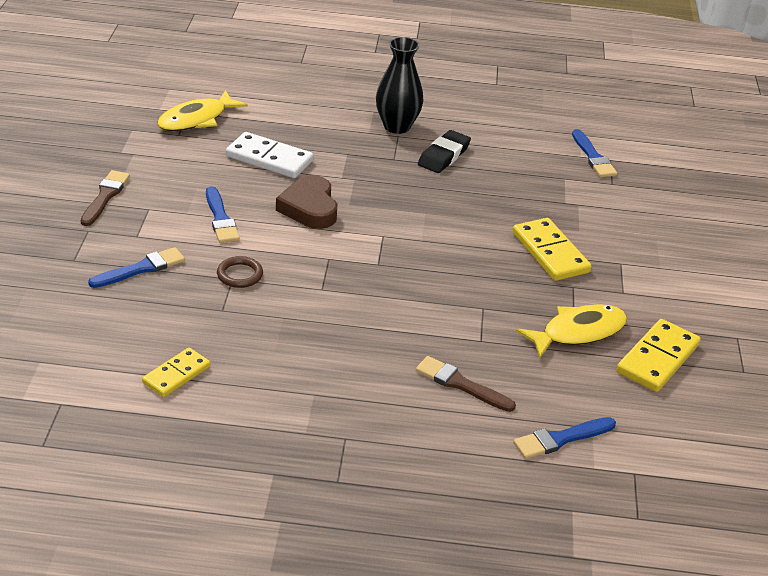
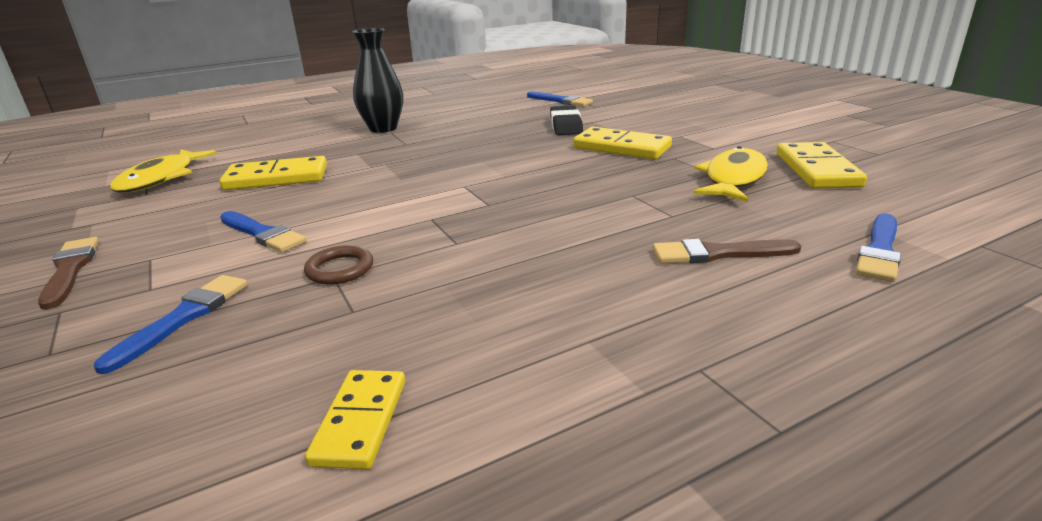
camera: 30 degrees left, 10 degrees down
white domino [226,132,313,178] -> yellow domino [220,156,327,190]
brown heart [276,175,338,229] -> none
black eraser [418,130,471,173] -> black eraser moved to [550,105,583,135]

